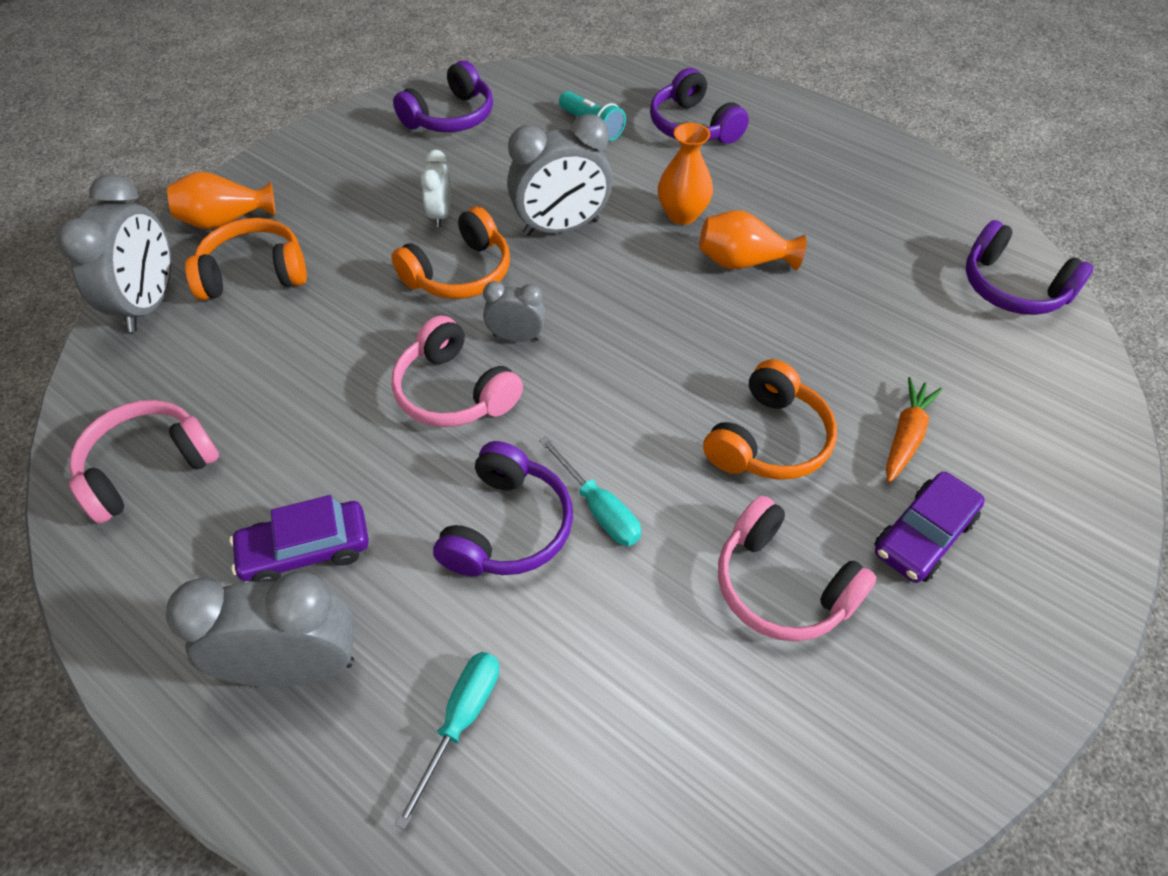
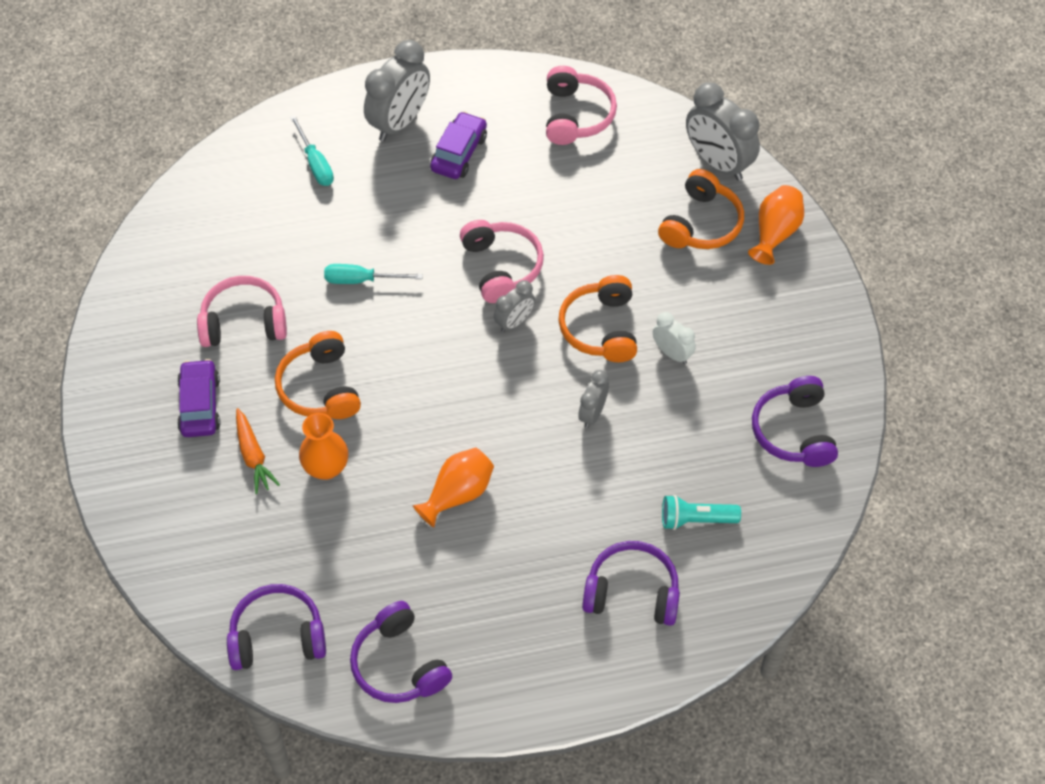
camera: 130 degrees right, 5 degrees up
pink headphones [392,316,523,427] -> pink headphones turned 75 degrees clockwise [460,220,544,303]
purple headphones [433,441,573,577] -> purple headphones moved to [350,601,452,703]
grey clock [507,114,613,236] -> grey clock [578,370,609,428], size x0.54
orange vase [658,123,713,225] -> orange vase moved to [299,413,348,480]

